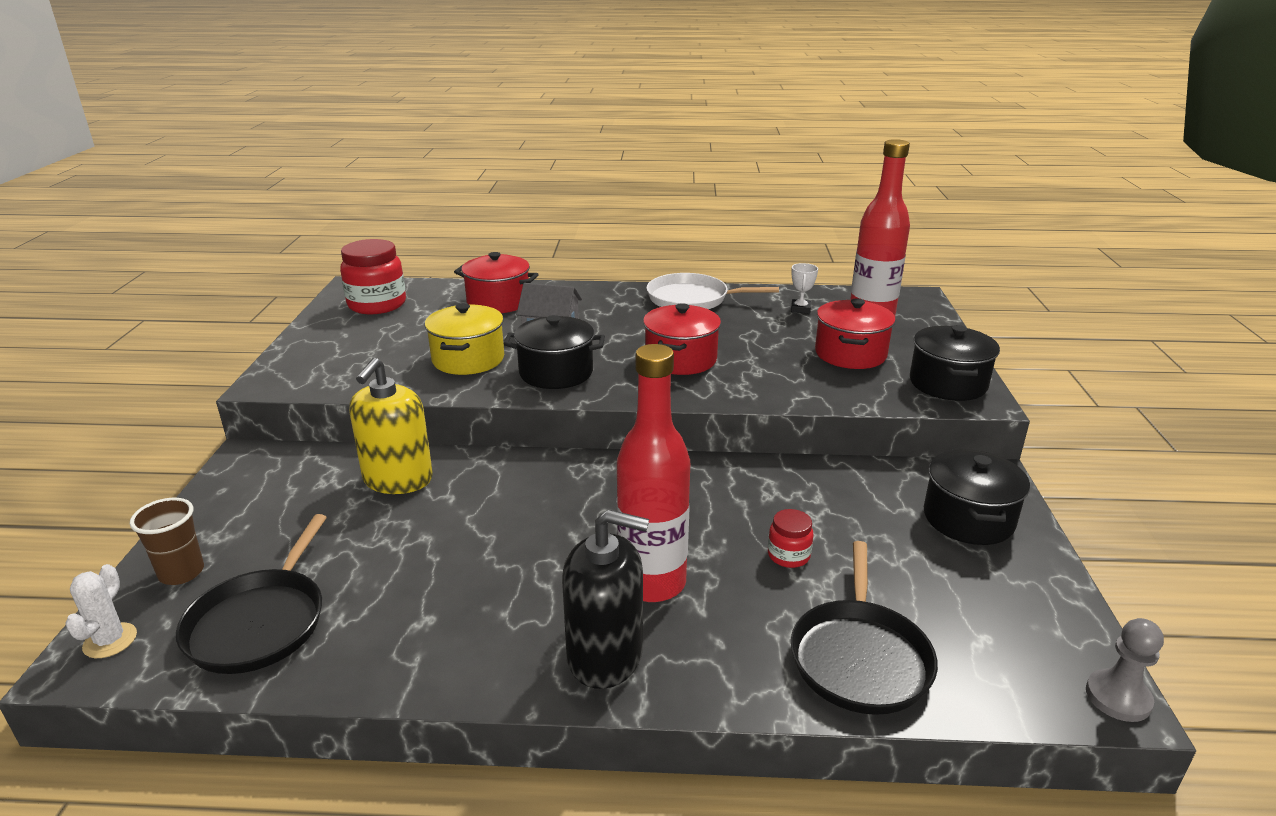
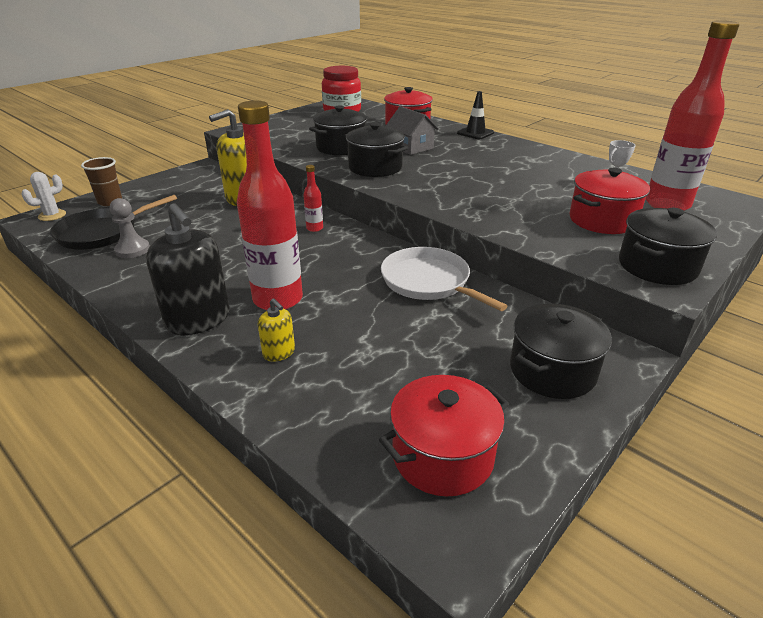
camera: 40 degrees right, 5 degrees up
yellow pot [425,303,504,375] -> black pot [309,105,369,155]
red pot [643,303,721,375] -> red pot moved to [379,375,509,496]
white pan [646,273,779,309] -> white pan moved to [381,247,507,311]
red jar [768,509,814,568] -> none
black pan [791,541,938,715] -> none
grey pawn [1086,618,1164,722] -> grey pawn moved to [110,198,150,258]
none -> yellow soap dispenser [258,299,295,362]
none -> red bottle [303,165,323,232]
none -> black traffic cone [457,91,494,139]

